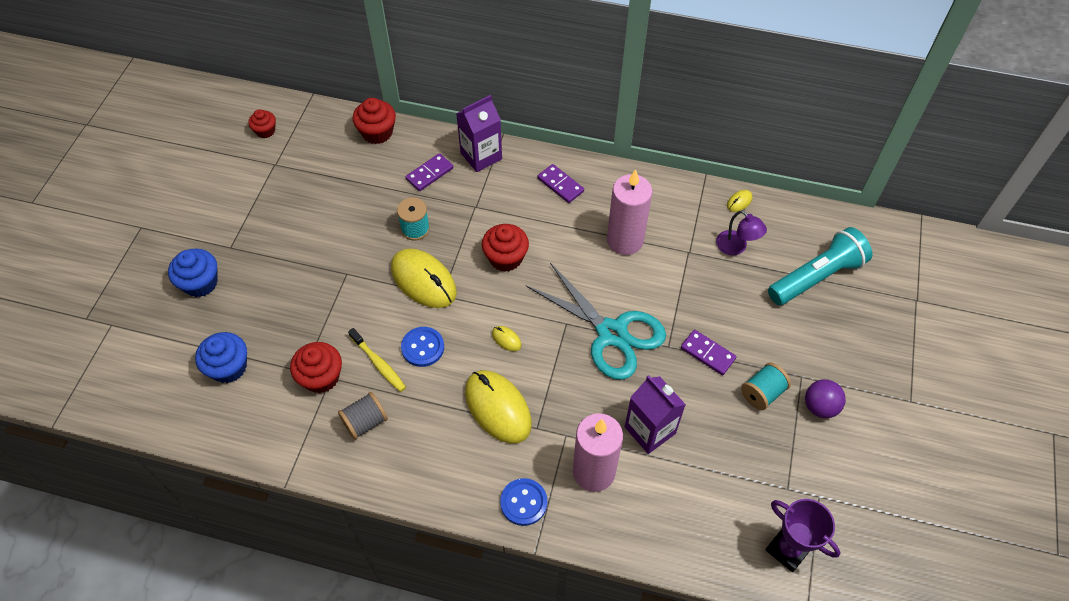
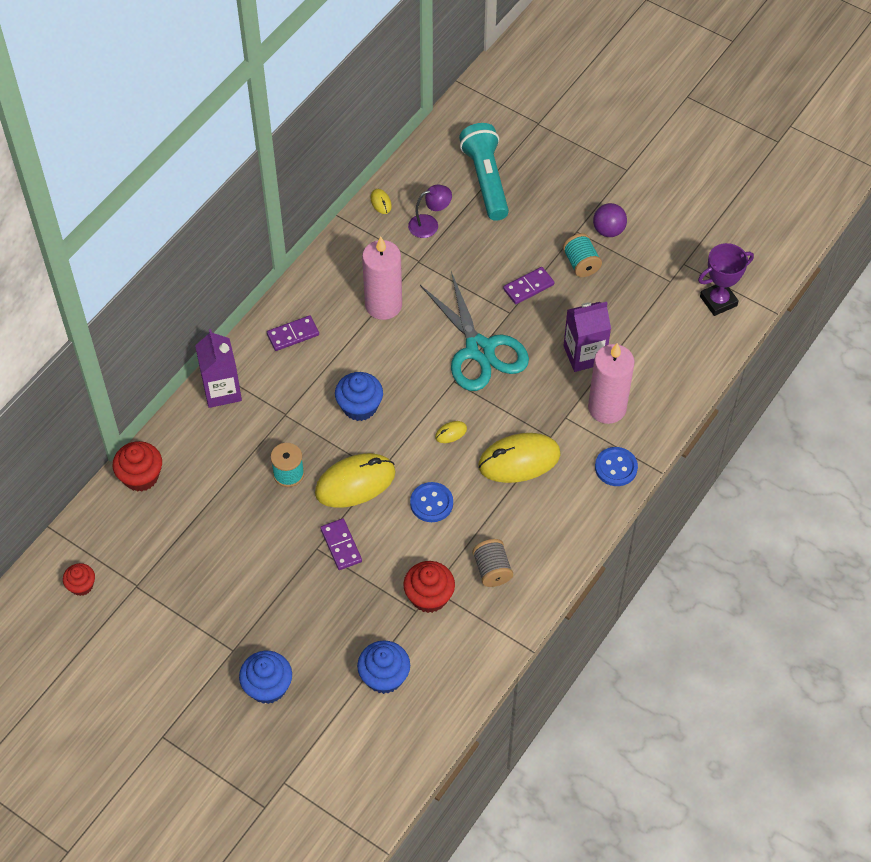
camera: 70 degrees left, 0 degrees up
yellow toothbrush [348,328,406,392] -> none
purple domino [406,153,453,191] -> purple domino moved to [320,518,362,570]
red cupcake [482,224,529,272] -> blue cupcake [335,372,383,421]
turquoise scissors [526,263,666,380] -> turquoise scissors turned 90 degrees clockwise [420,271,529,391]

